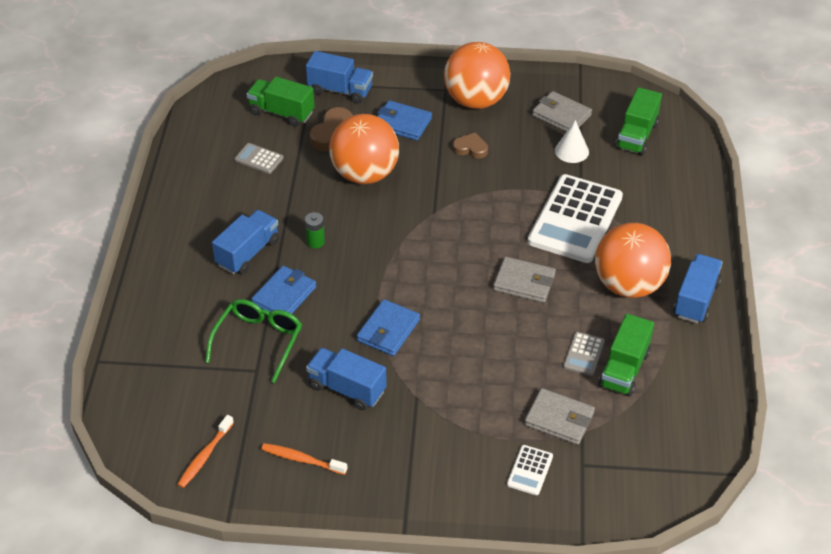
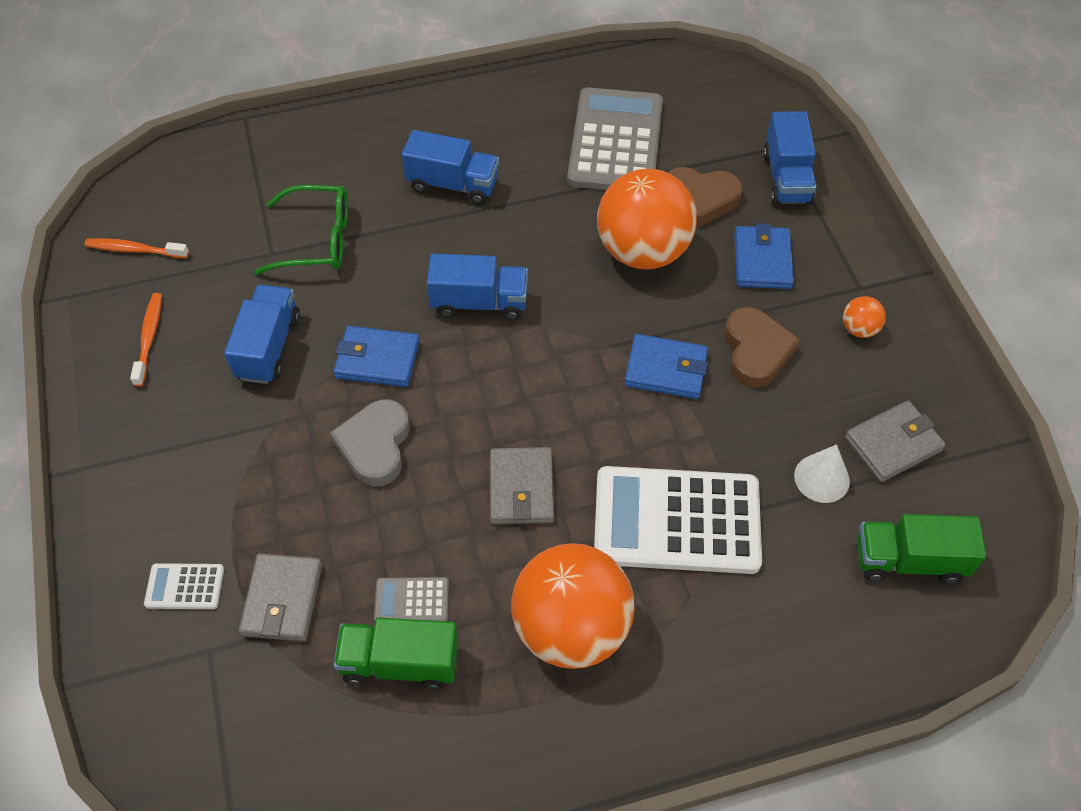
camera: 70 degrees right, 10 degrees up
grey calculator [234,143,284,174] -> grey calculator [567,87,663,190], size x2.33
green truck [247,76,315,127] -> none
blue wallet [251,266,316,314] -> blue wallet moved to [625,334,708,399]
green battery [305,212,325,249] -> none
orange ball [444,42,510,109] -> orange ball [843,296,886,338], size x0.41
brown heart [453,132,488,159] -> brown heart [724,307,800,388], size x1.59
grey wallet [532,91,592,132] -> grey wallet turned 45 degrees clockwise [845,401,946,482]
blue truck [673,254,723,323] -> blue truck moved to [427,254,528,320]
none -> grey heart [330,399,410,487]

